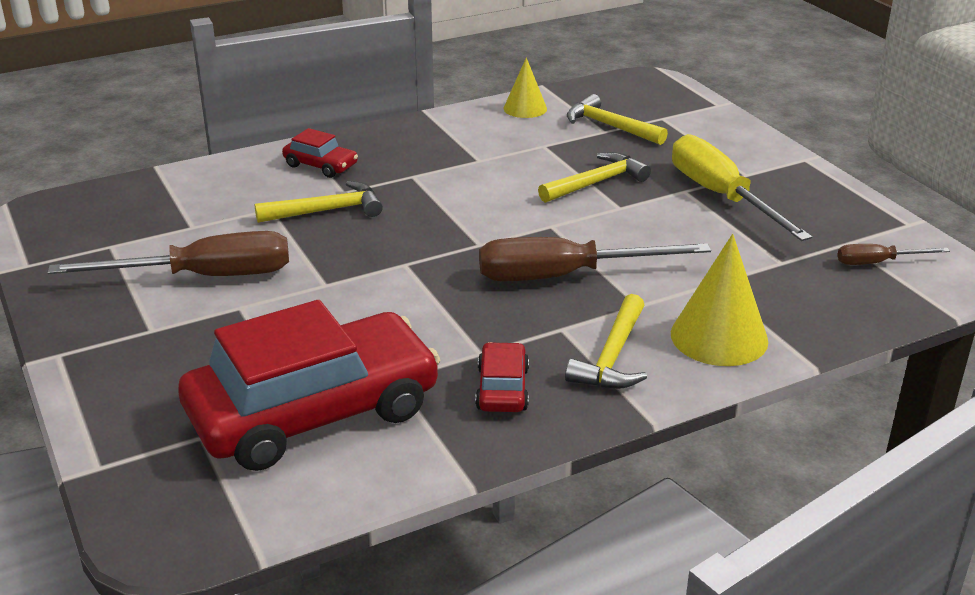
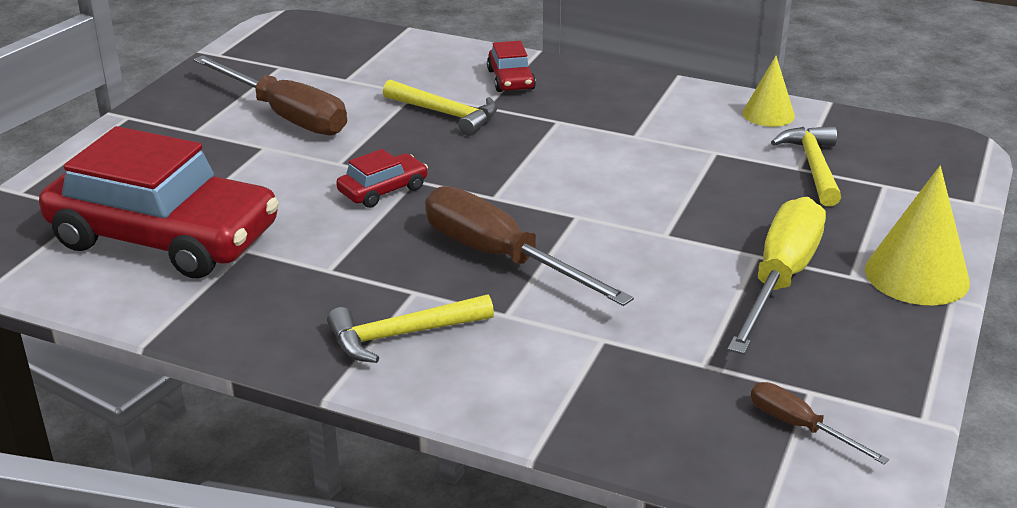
camera: 50 degrees right, 0 degrees up
red car [475,342,529,412] -> red car moved to [336,149,428,208]
yellow hammer [538,152,651,203] -> none
yellow cone [671,234,768,366] -> yellow cone moved to [865,166,970,305]

